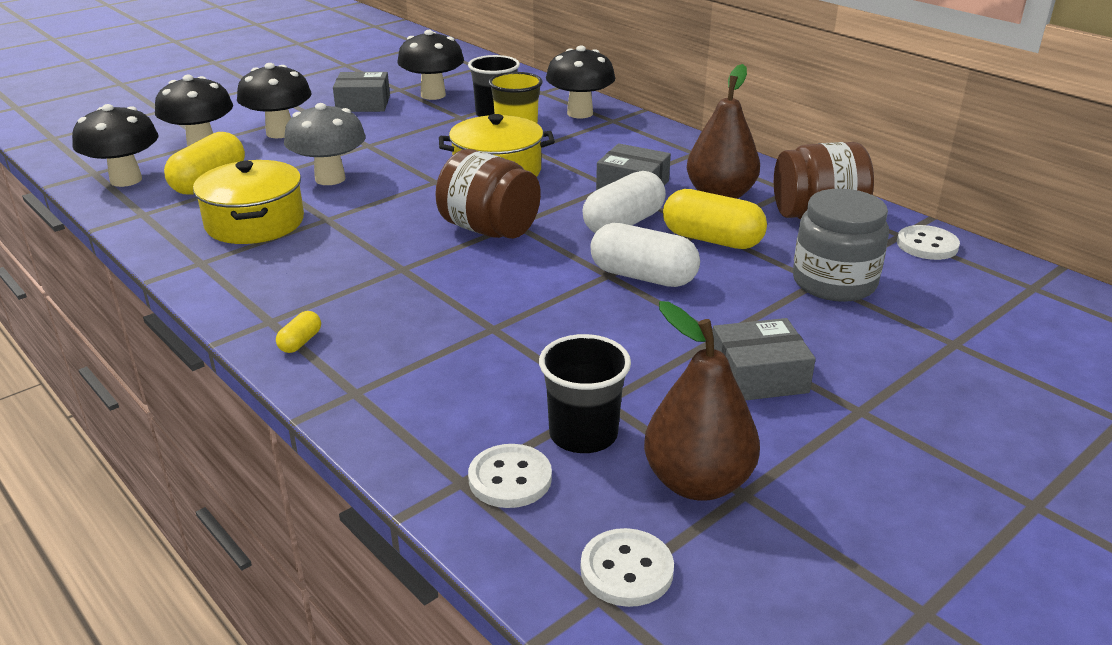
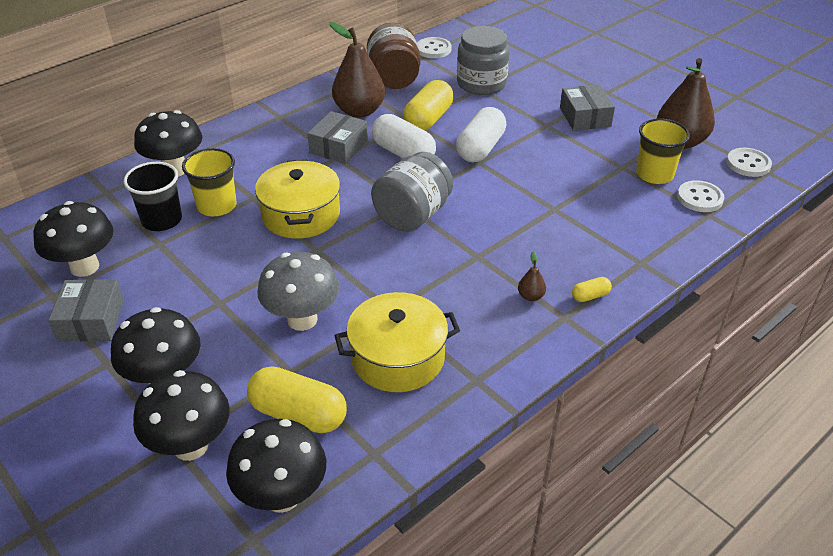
camera: 90 degrees left, 10 degrees up
yellow capsule [276,311,321,353] -> yellow capsule turned 45 degrees counterclockwise [572,277,612,302]
brown jar [435,149,541,239] -> grey jar [371,152,453,232]
black cup [539,334,631,453] -> yellow cup [636,118,690,184]
none -> brown pear [518,252,546,301]

